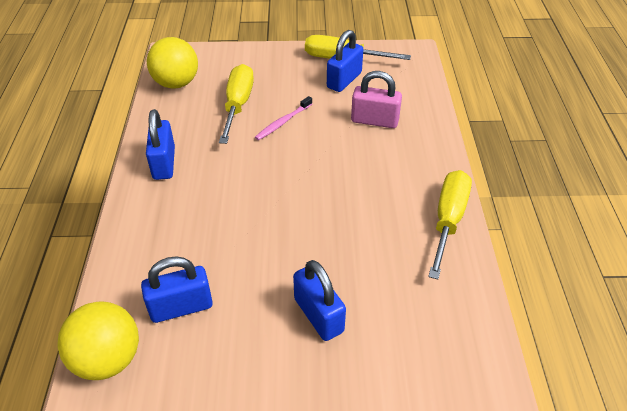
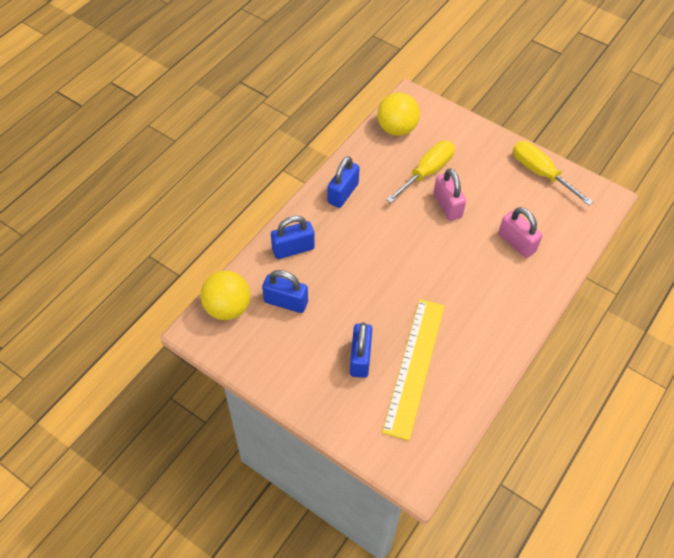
camera: 35 degrees right, 10 degrees up
pink toothbrush [255,96,312,140] -> pink padlock [433,168,466,221]
blue padlock [327,30,363,92] -> blue padlock moved to [271,216,315,259]
yellow screwdriver [428,170,472,280] -> none
none -> yellow ruler [382,299,445,441]

